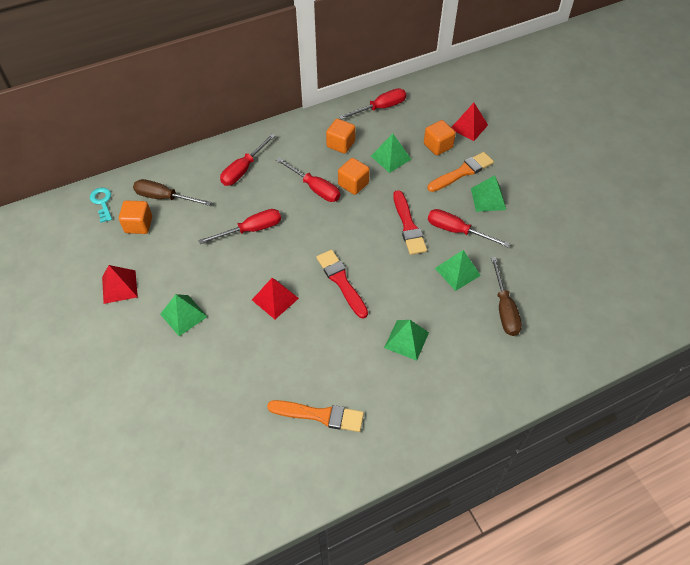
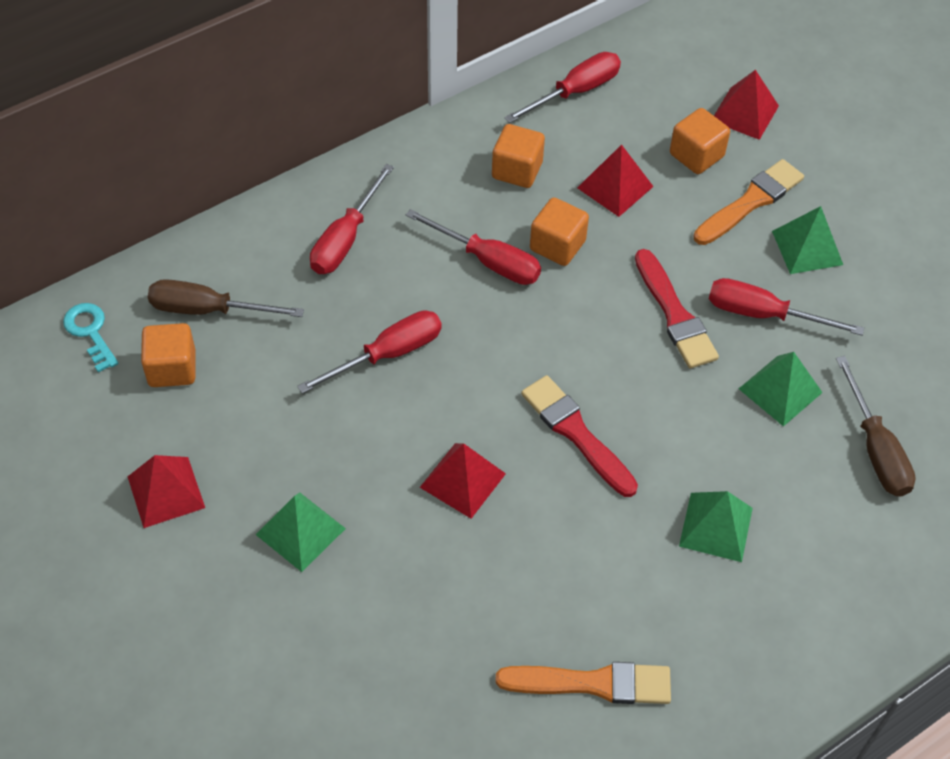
camera: 10 degrees left, 0 degrees up
green pyramid [371,134,412,173] -> red pyramid [577,144,654,217]

